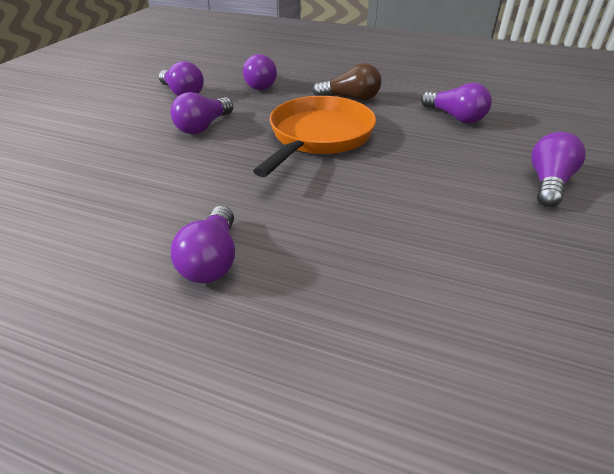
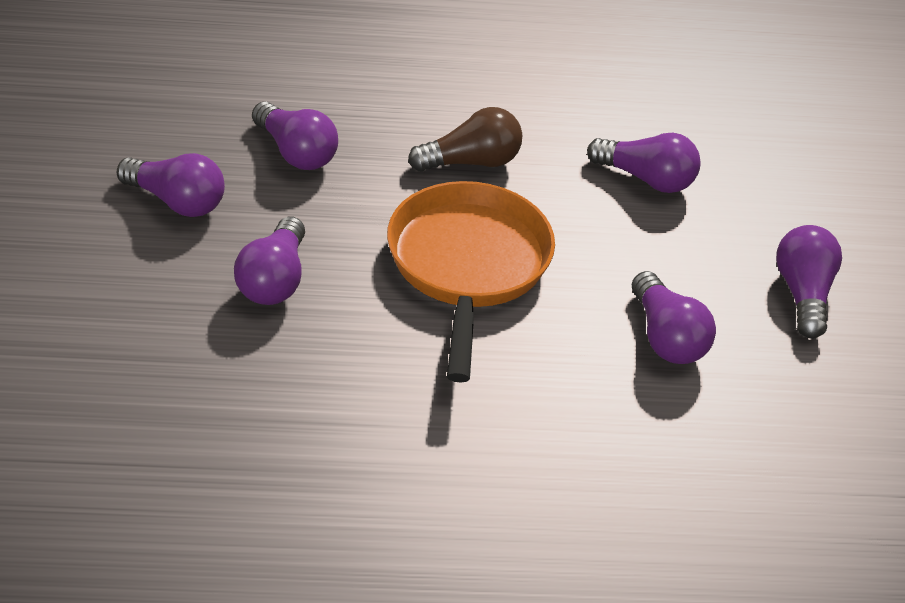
camera: 25 degrees left, 5 degrees up
purple light bulb [171,206,235,283] -> purple light bulb moved to [632,271,716,364]

